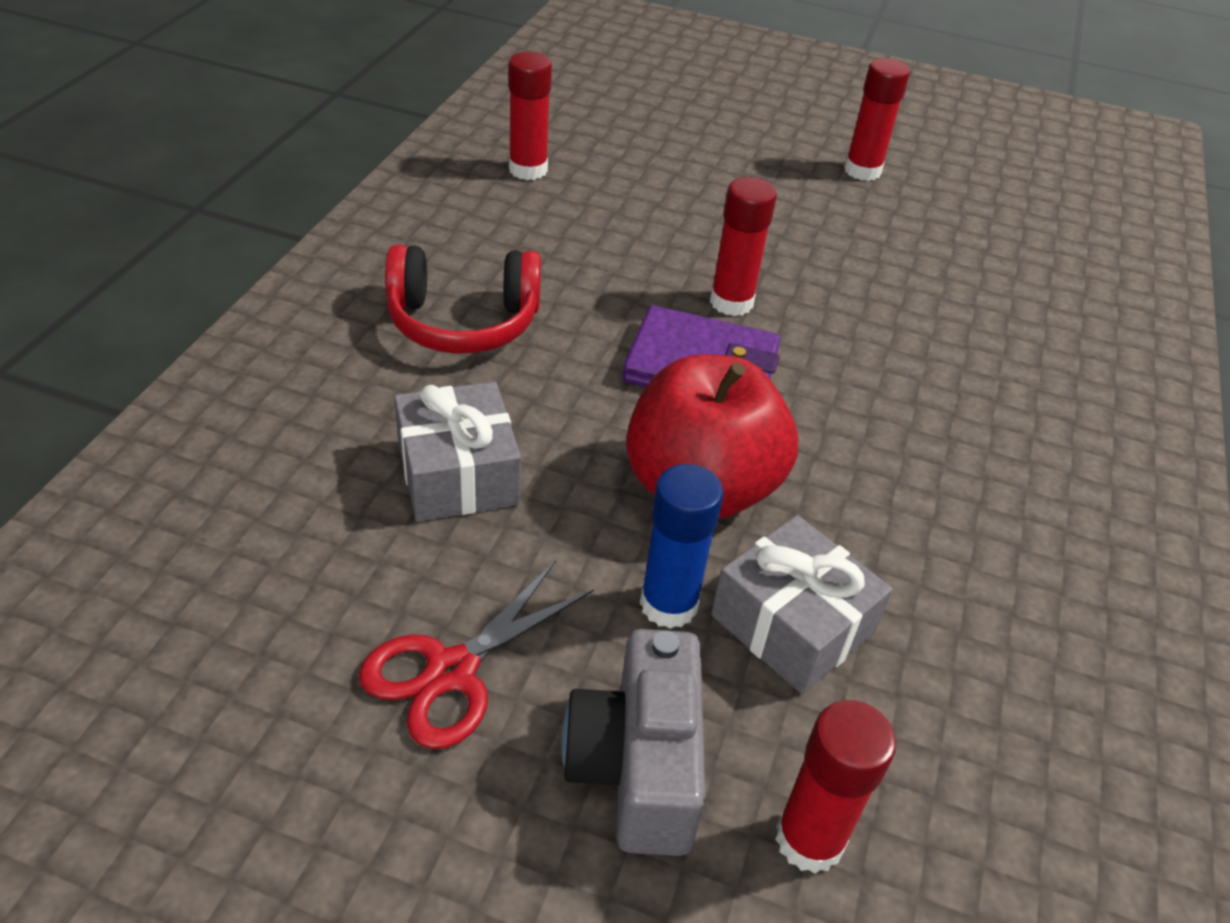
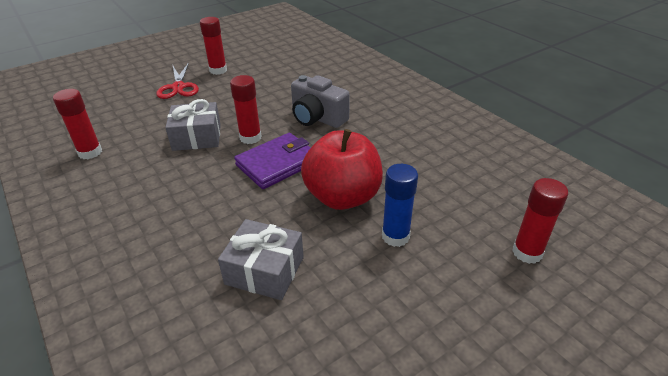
camera: 50 degrees left, 5 degrees down
red scissors [359,560,594,749] -> red scissors moved to [156,62,199,99]
red headphones [385,244,541,354] -> none
grey camera [562,629,706,856] -> grey camera moved to [291,75,350,128]
grey gift [711,515,893,694] -> grey gift moved to [165,99,221,151]

